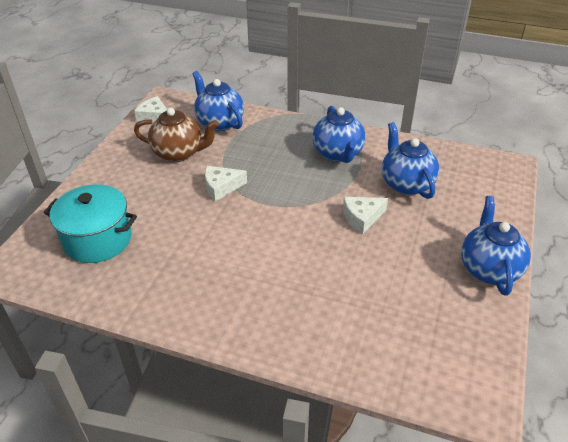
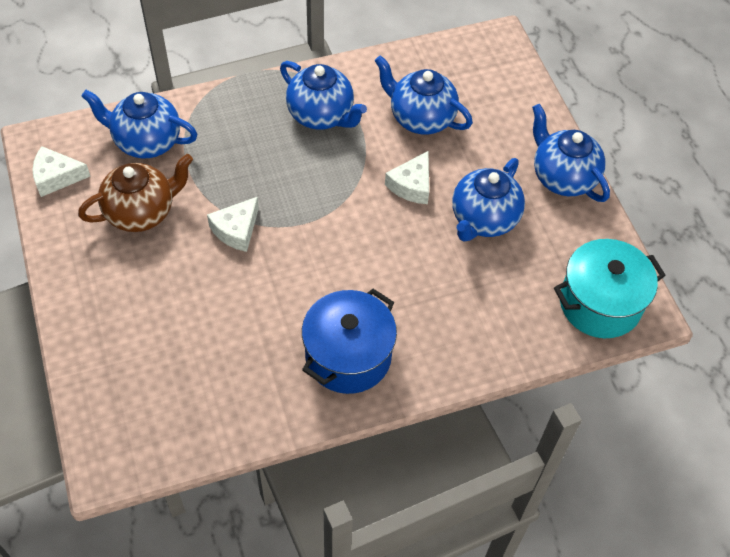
camera: 40 degrees left, 15 degrees up
turquoise pot [44,184,137,263] -> turquoise pot moved to [554,239,666,338]
none -> blue pot [302,289,397,394]
none -> blue teapot [452,158,525,241]

